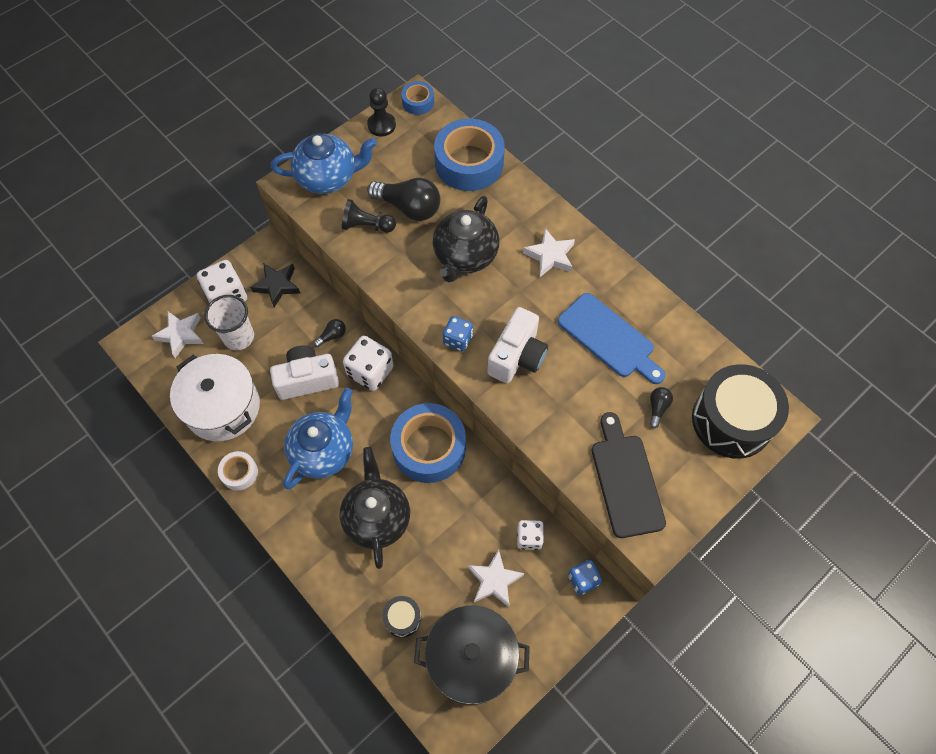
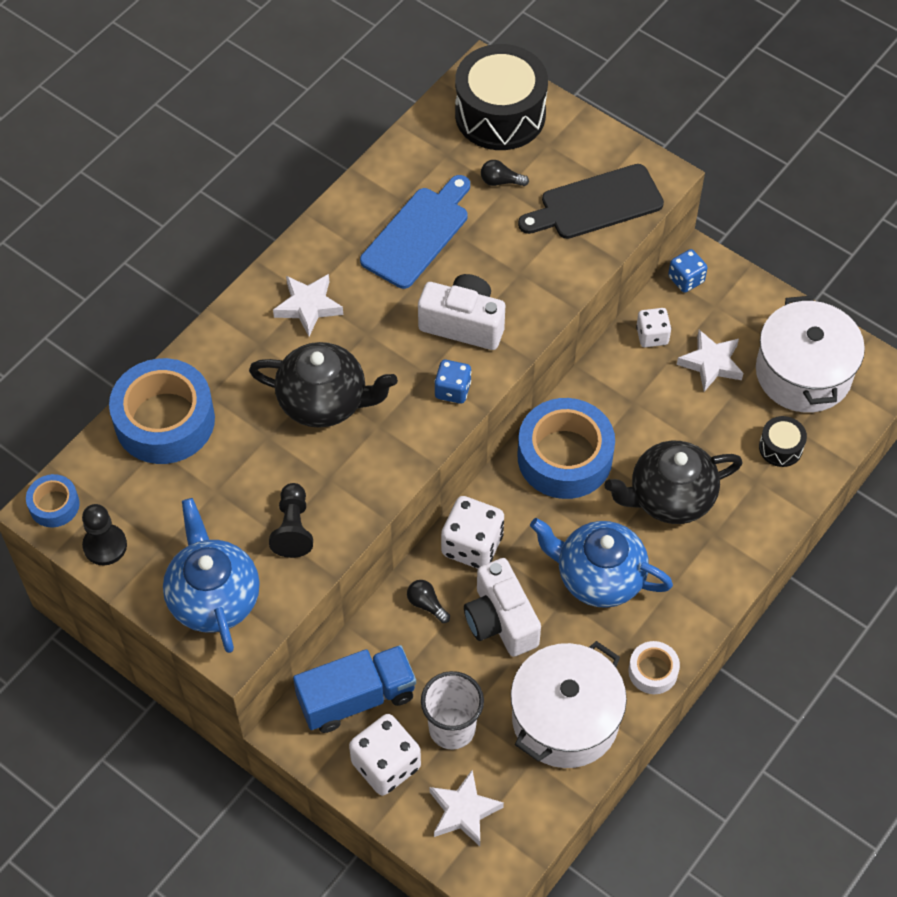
camera: 100 degrees left, 5 degrees down
black star [250,263,301,308] -> blue truck [293,645,416,733]
black light bulb [367,178,440,221] -> none
black pot [414,605,530,705] -> white pot [756,296,865,413]

